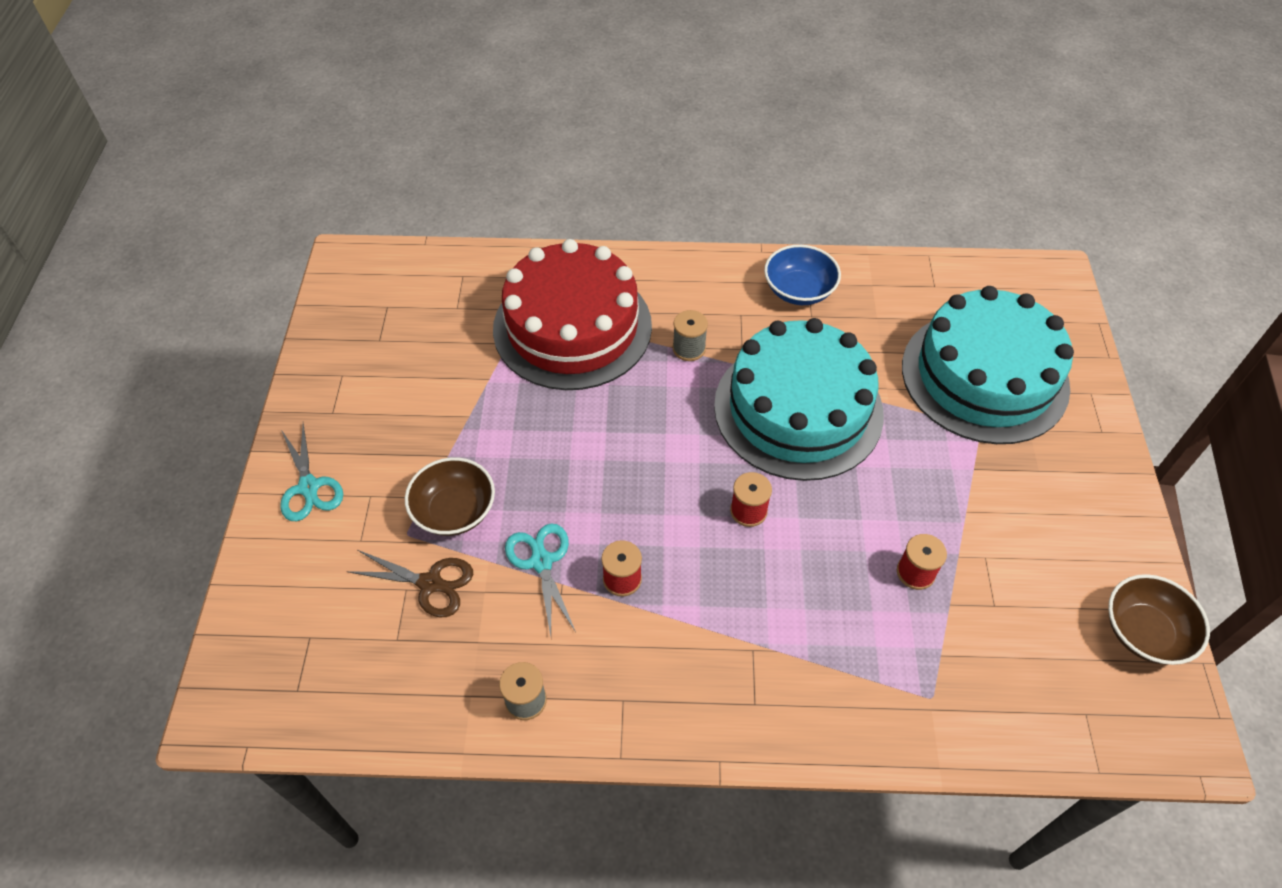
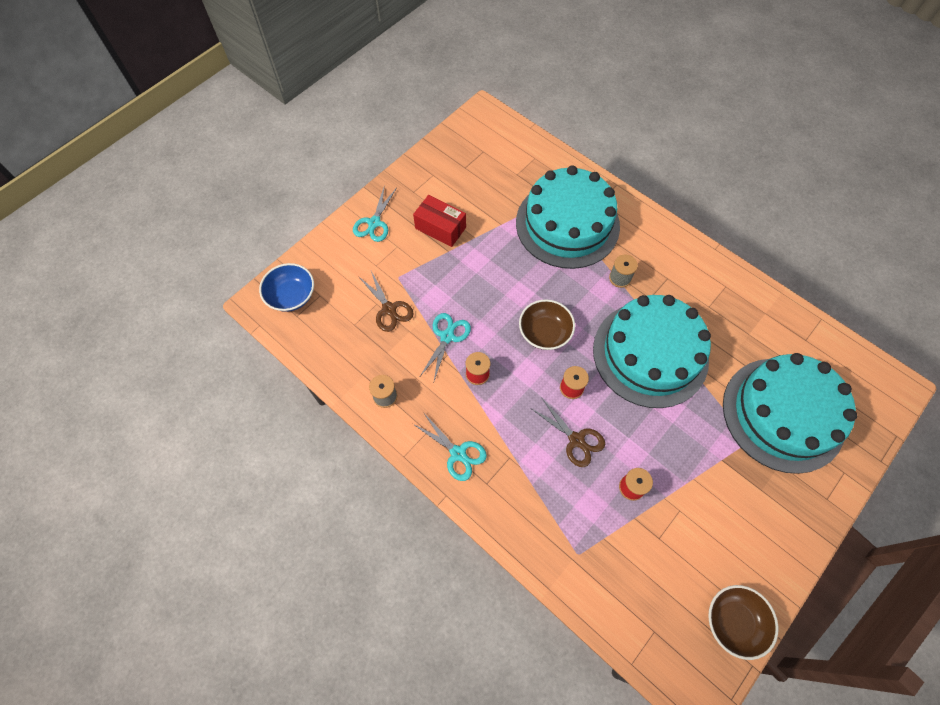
camera: 40 degrees right, 10 degrees up
brown bowl [405,457,495,536] -> brown bowl moved to [519,299,575,350]
red cake [493,239,652,390] -> turquoise cake [516,165,620,269]
blue bowl [764,245,841,305] -> blue bowl moved to [259,263,314,312]
none -> red box [413,195,466,247]
none -> turquoise scissors [413,412,487,481]
none -> brown scissors [532,399,605,467]

